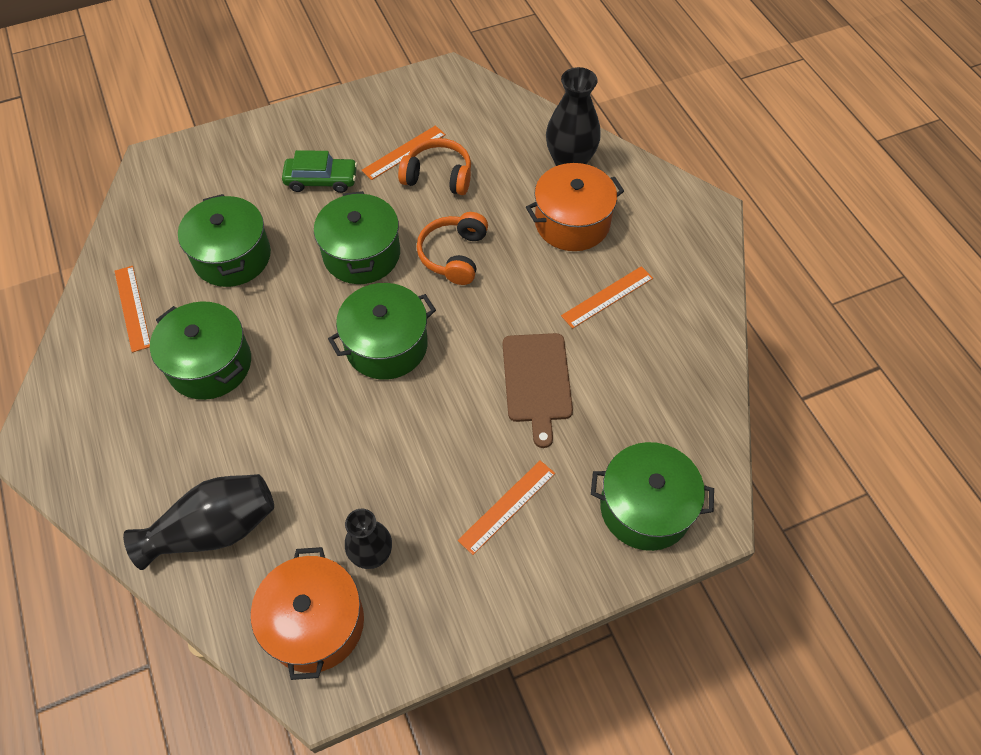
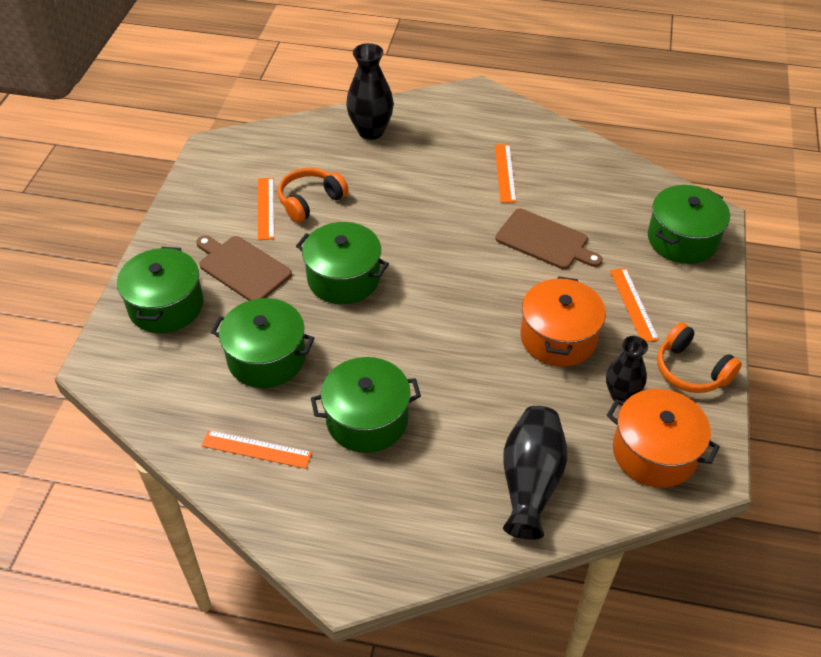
camera: 55 degrees left, 10 degrees down
green car [282,150,358,193] -> brown cutting board [196,236,292,301]
green pot [328,283,436,380] -> green pot moved to [117,247,203,333]
orange headphones [417,212,488,285] -> orange headphones moved to [657,322,742,393]
orange pot [526,163,624,251] -> orange pot moved to [520,276,606,367]

